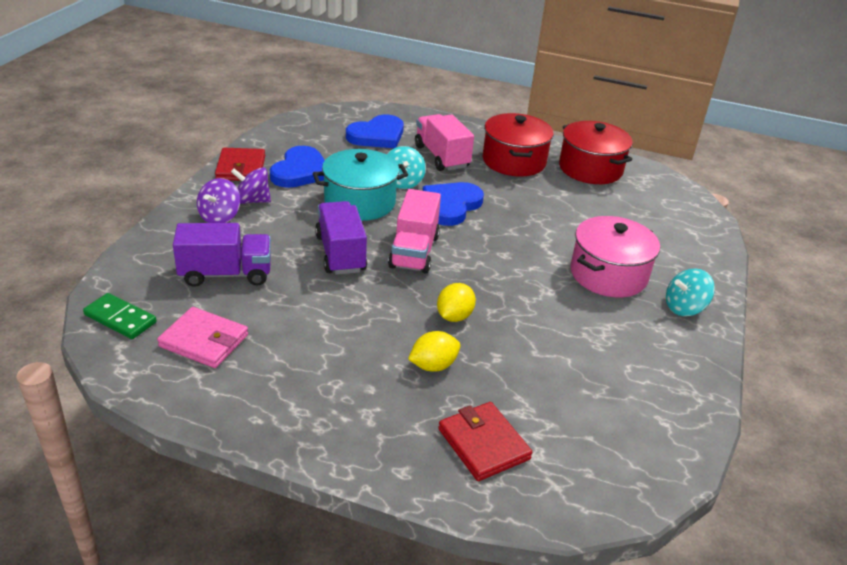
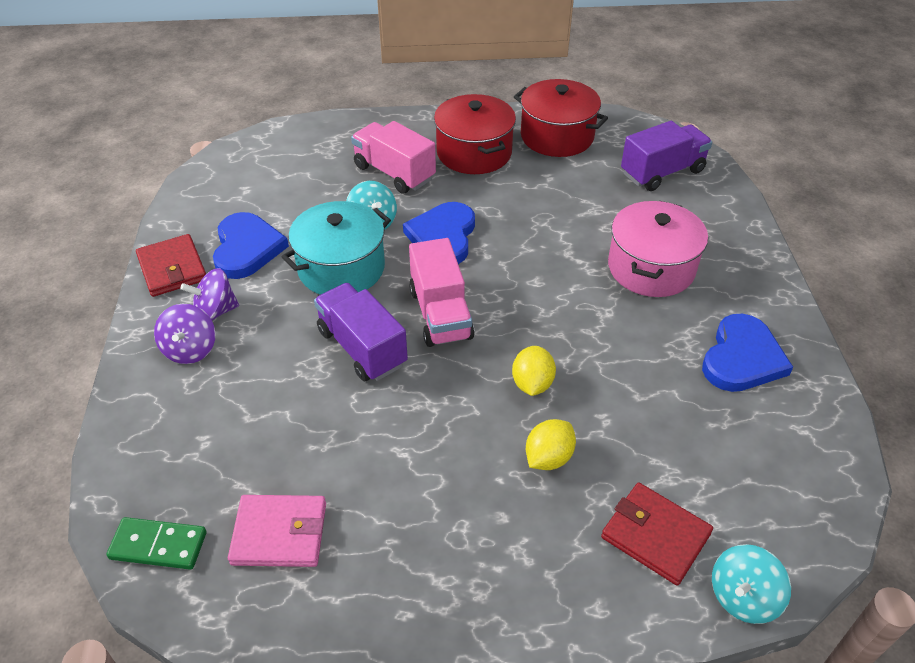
camera: 20 degrees left, 10 degrees up
purple truck [173,223,271,287] -> purple truck moved to [621,121,712,191]
blue heart [346,115,404,148] -> blue heart moved to [702,314,793,392]
turquoise spinning top [666,269,715,316] -> turquoise spinning top moved to [712,544,791,624]

